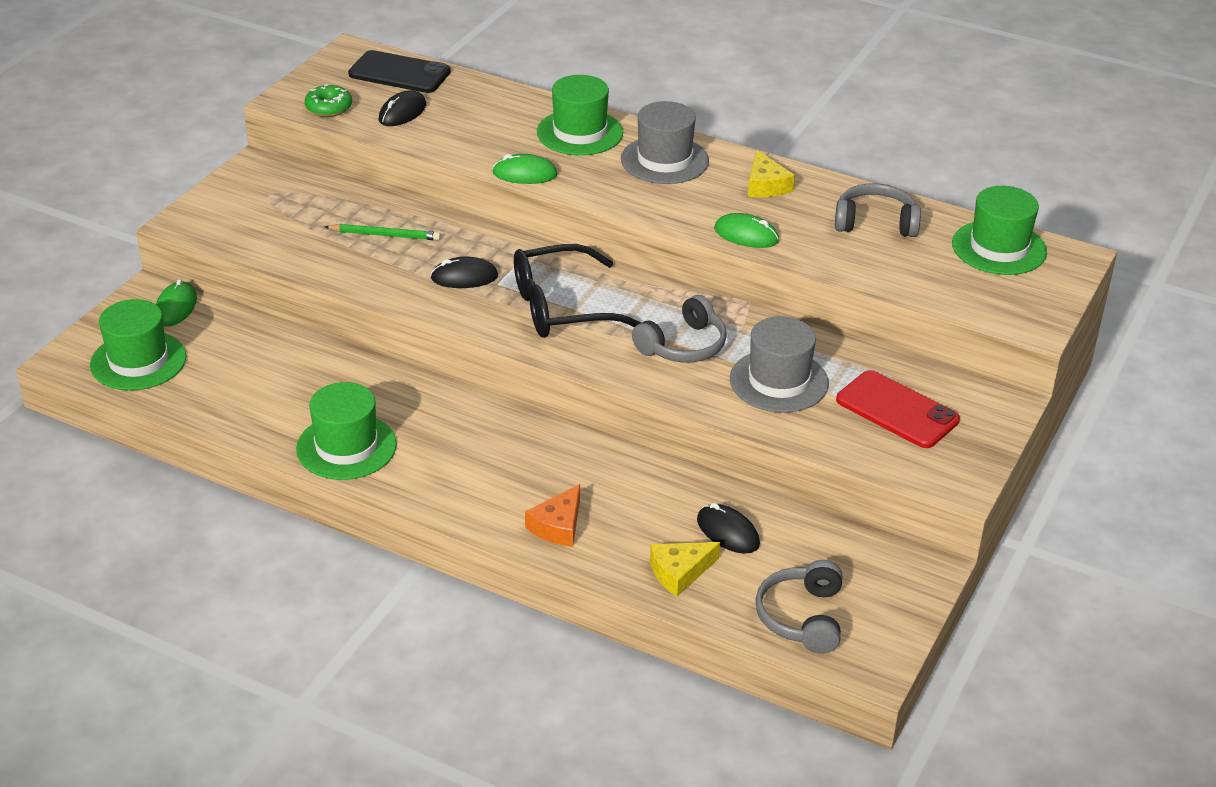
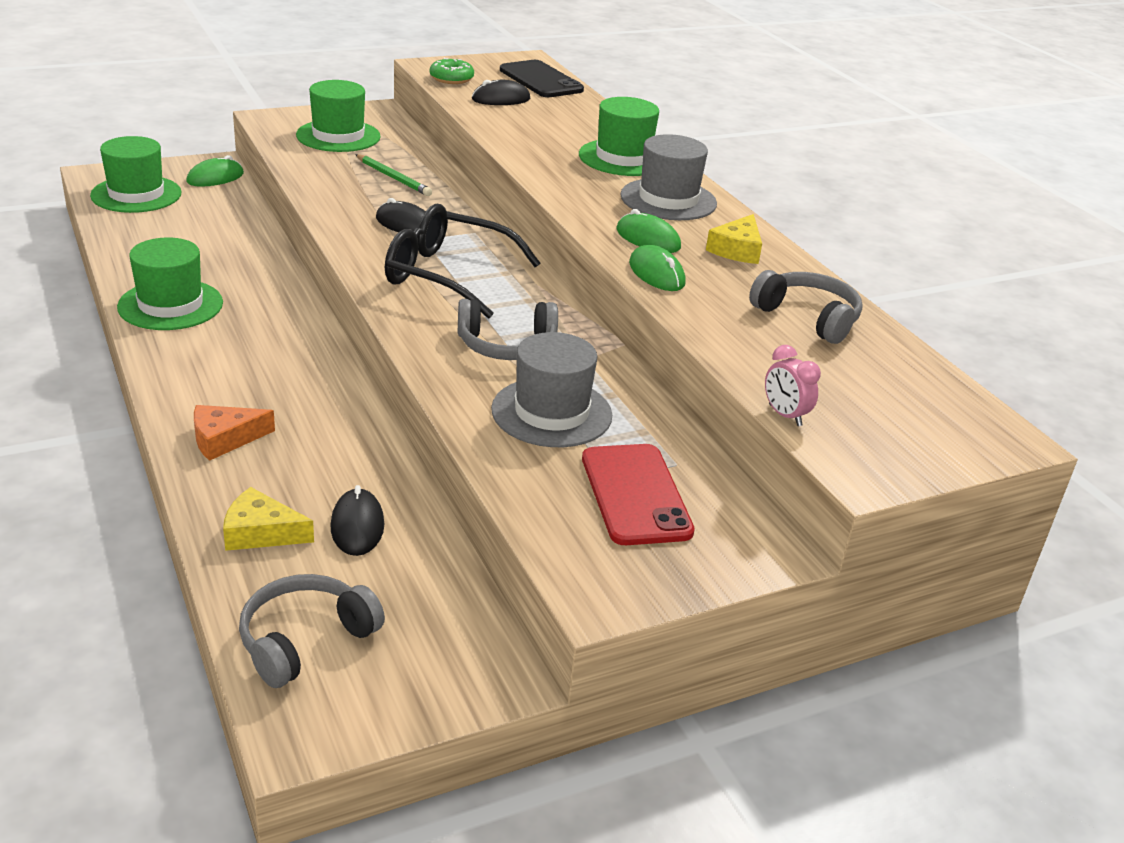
camera: 35 degrees right, 5 degrees down
green mouse [492,154,558,184] -> green mouse moved to [616,209,681,253]
green hat [952,186,1047,275] -> green hat moved to [296,80,381,152]
none -> pink clock [765,345,821,426]

